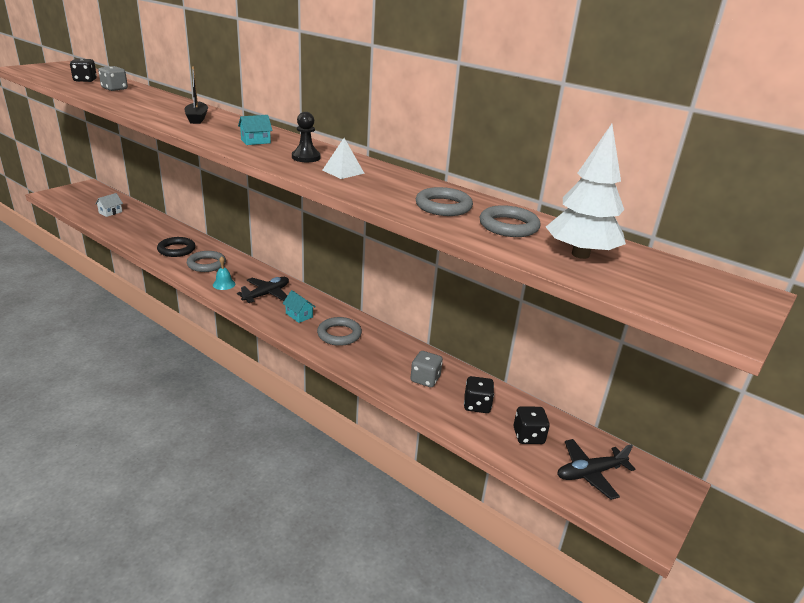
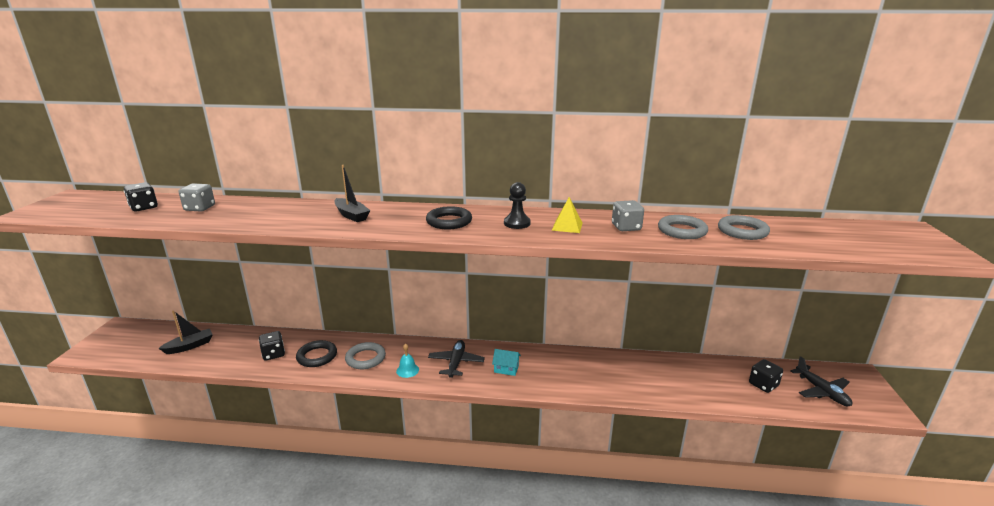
camera: 30 degrees left, 5 degrees down
white house [95,193,123,217] -> black boat [159,311,213,354]
turquoise house [238,115,273,145] -> black ring [426,206,472,229]
grey ring [317,317,362,346] -> none
white pyramid [322,138,365,179] -> yellow pyramid [552,197,582,233]
grey dice [410,351,443,387] -> grey dice moved to [612,200,644,231]
black dice [464,376,494,413] -> black dice moved to [259,331,285,361]
white tree [546,124,626,259] -> none
black plane [557,439,635,500] -> black plane turned 60 degrees counterclockwise [790,356,852,407]

